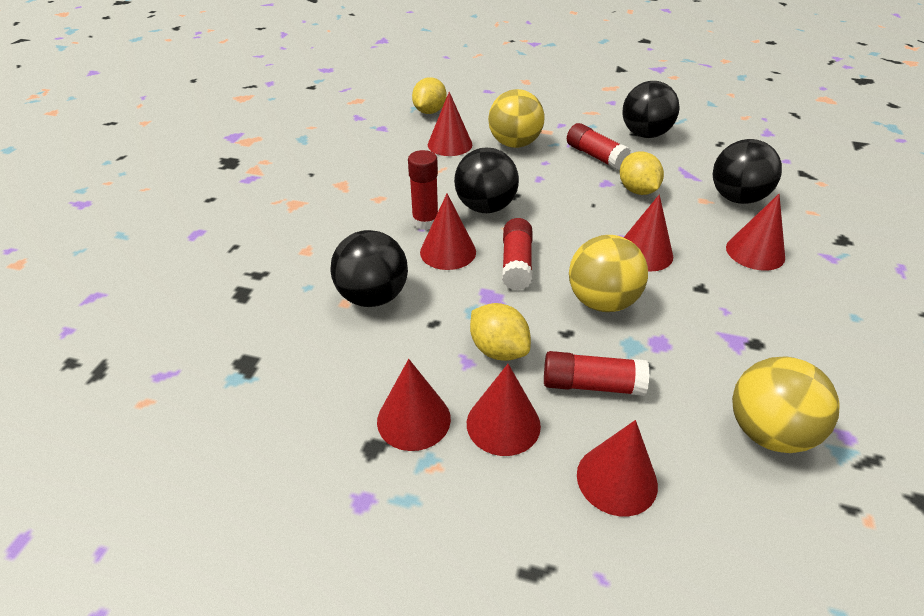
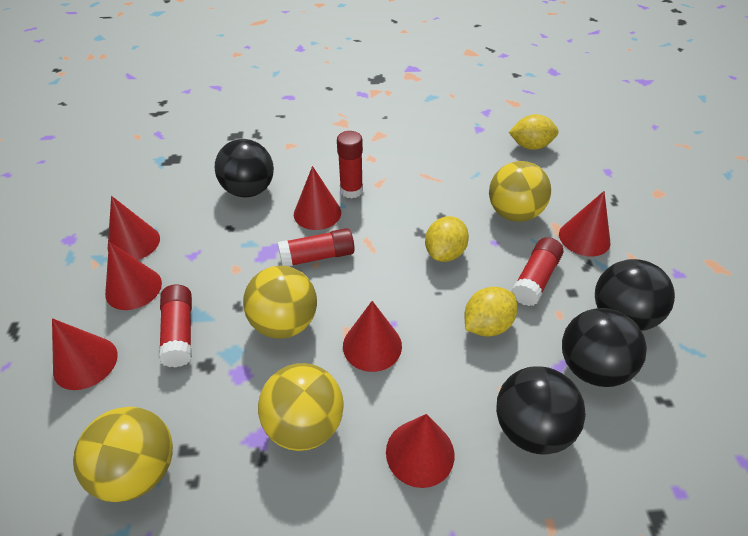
camera: 70 degrees right, 5 degrees up
red cone [428,92,472,156] -> red cone moved to [559,191,610,256]
black ball [454,148,519,213] -> black ball moved to [562,308,647,387]
yellow lemon [470,303,531,361] -> yellow lemon moved to [425,216,469,262]
none -> yellow ball [258,363,344,451]

